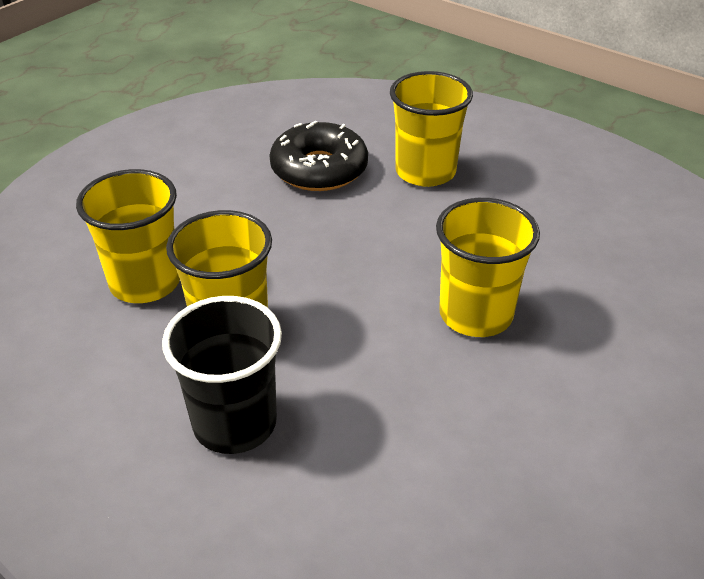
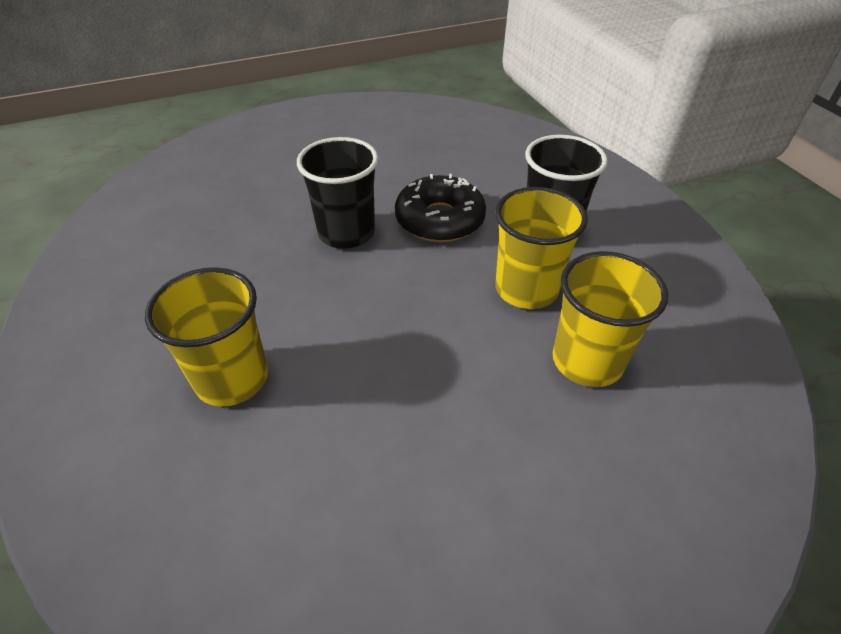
camera: 150 degrees left, 5 degrees up
black donut [269,121,368,191] -> black donut moved to [395,174,486,242]
yellow cup [436,198,540,337] -> black cup [297,137,378,249]

